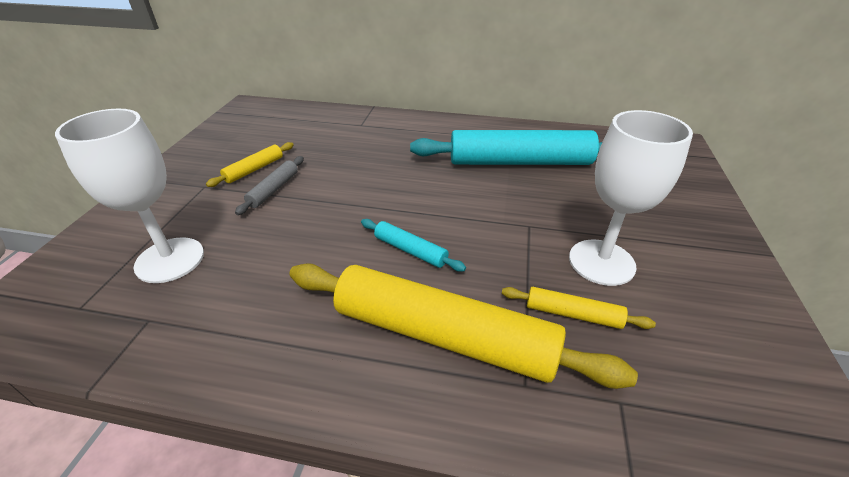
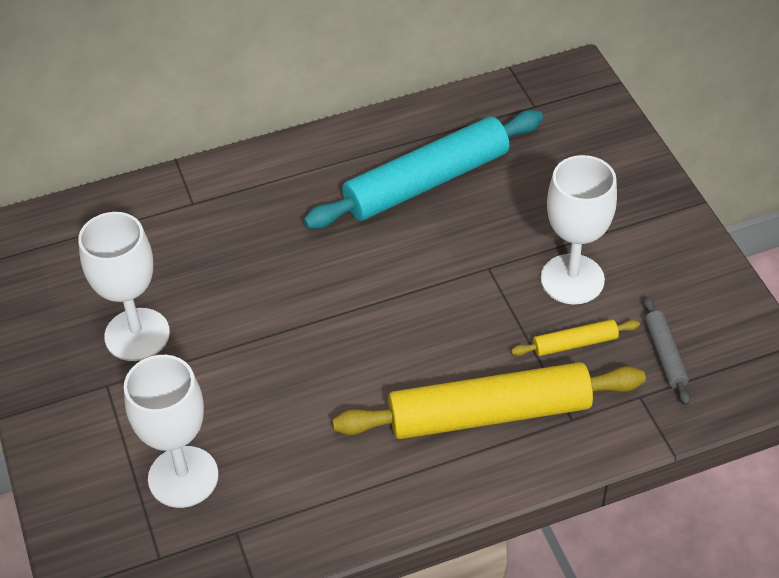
camera: 30 degrees left, 10 degrees up
yellow rolling pin [206,142,294,187] -> white goblet [78,212,170,361]
grey rolling pin [235,156,304,215] -> grey rolling pin moved to [643,296,691,405]
turquoise rolling pin [361,219,466,272] -> none

